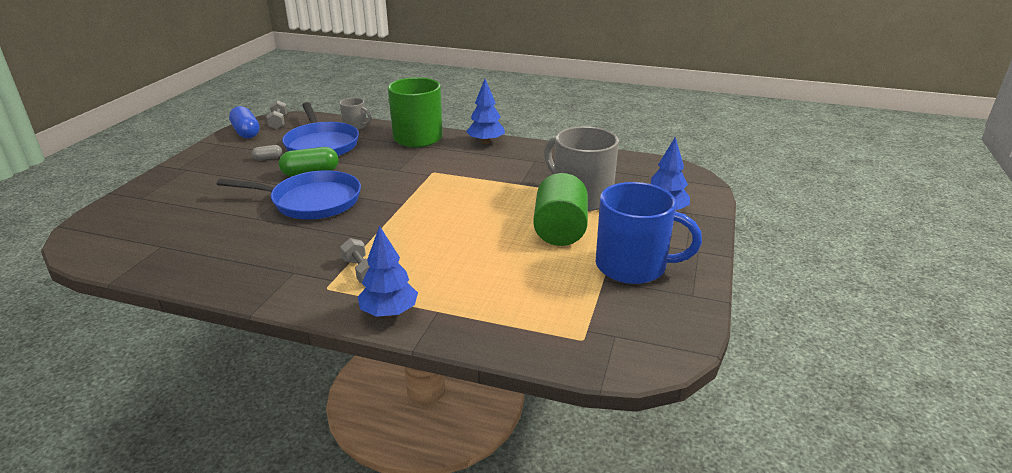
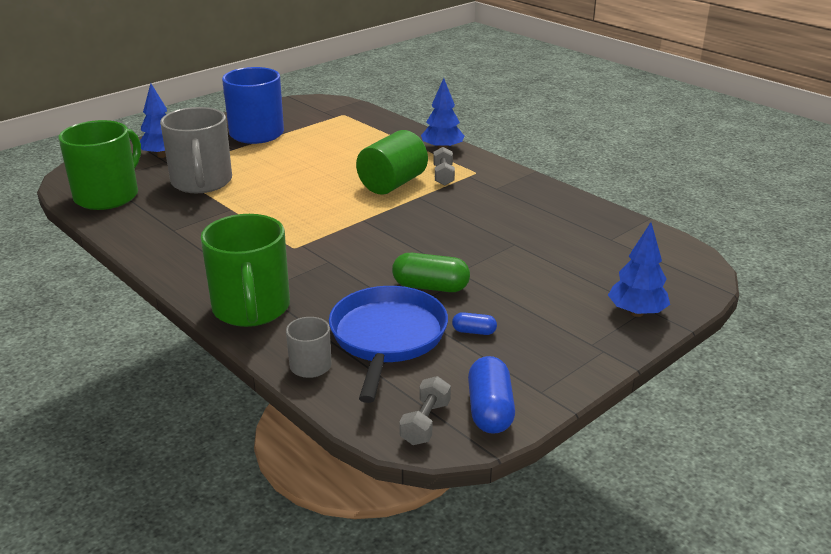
camera: 150 degrees left, 0 degrees up
blue pan [217,170,361,219] -> none
grey capsule [252,145,282,160] -> blue capsule [452,312,497,335]
blue tree [466,79,505,144] -> blue tree moved to [608,222,670,317]
green cylinder [533,173,588,246] -> green cylinder moved to [356,130,428,195]
none -> green mug [59,120,141,210]

